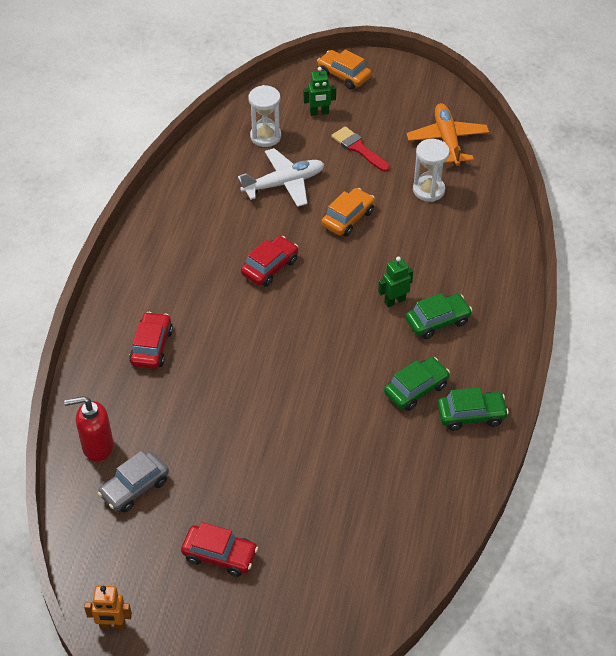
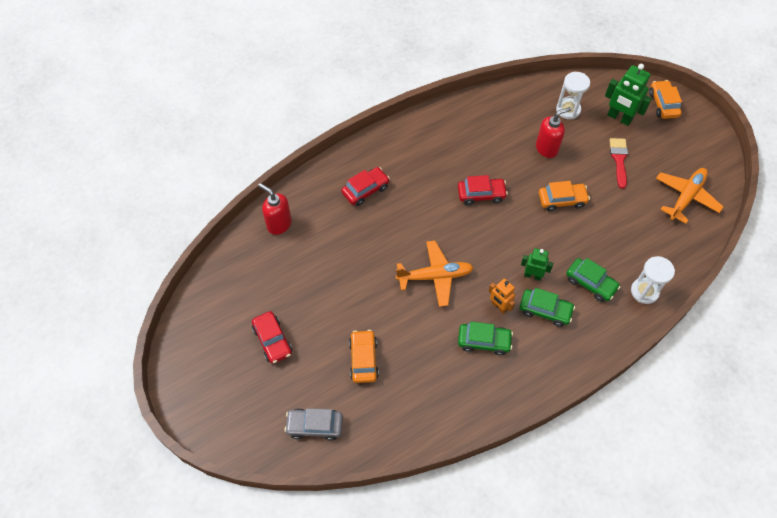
camera: 45 degrees right, 10 degrees up
orange robot [84,586,132,629] -> orange robot moved to [488,278,515,314]
grey car [98,451,169,512] -> grey car moved to [284,408,343,441]
white plane [238,148,324,207] -> red soap dispenser [536,107,571,158]
green robot [303,67,336,116] -> green robot [605,64,652,126], size x1.61
white hourglass [413,139,450,202] -> white hourglass moved to [631,256,675,304]
green car [437,387,509,431] -> green car moved to [566,258,620,302]
none -> orange car [349,330,379,383]
none -> orange plane [396,241,474,307]

